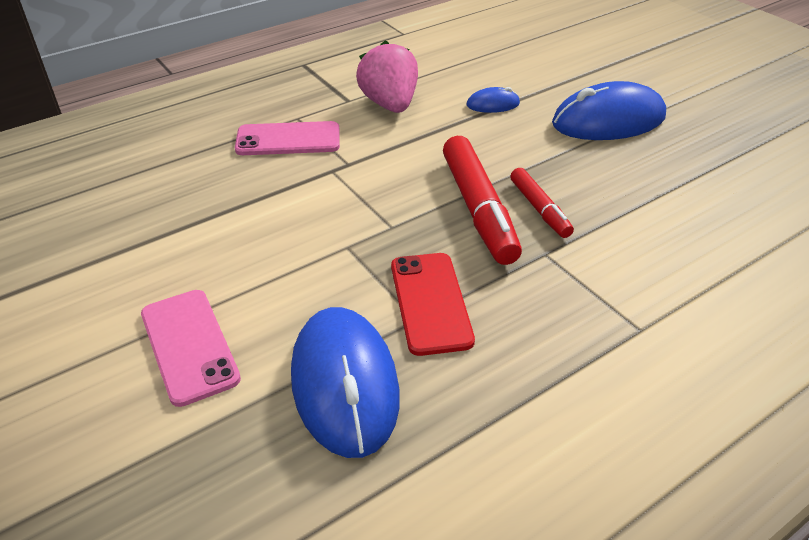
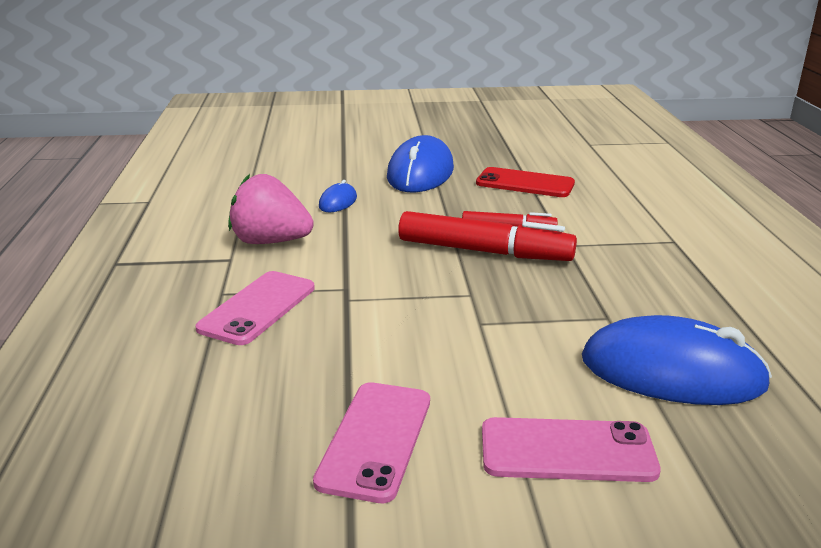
camera: 60 degrees left, 15 degrees down
red phone [391,253,475,356] -> red phone moved to [476,167,575,197]
none -> pink phone [313,382,430,503]

